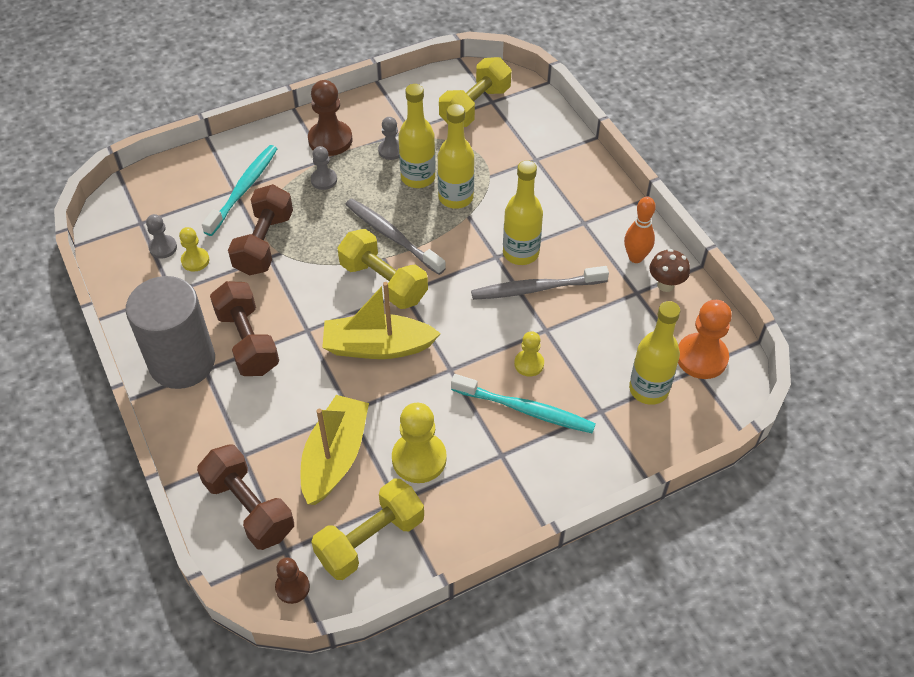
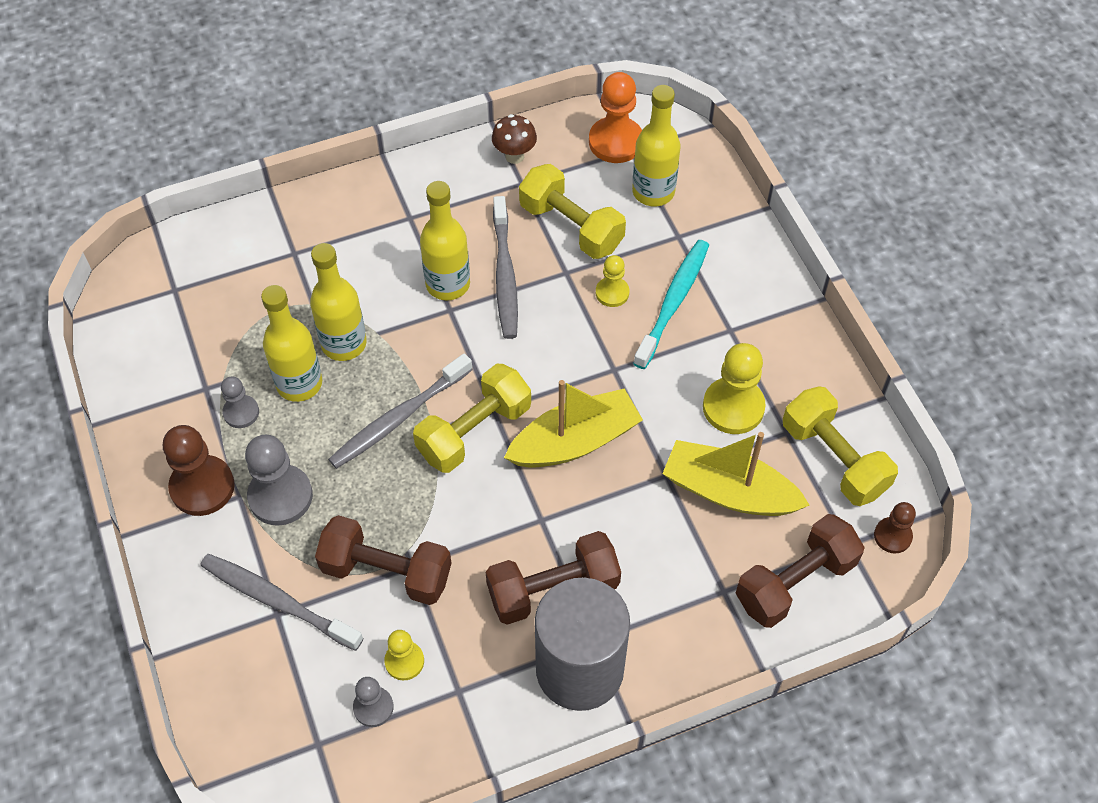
camera: 85 degrees left, 5 degrees up
turquoise toothbrush [202,145,277,236] -> grey toothbrush [200,554,363,651]
grey pawn [311,146,337,190] -> grey pawn [245,435,313,526], size x1.73
yellow boat [322,282,441,359] -> yellow boat turned 120 degrees counterclockwise [504,380,643,468]
yellow dumbbell [439,57,512,127] -> yellow dumbbell moved to [519,164,626,259]
orange bowling pin [624,197,656,263] -> none

